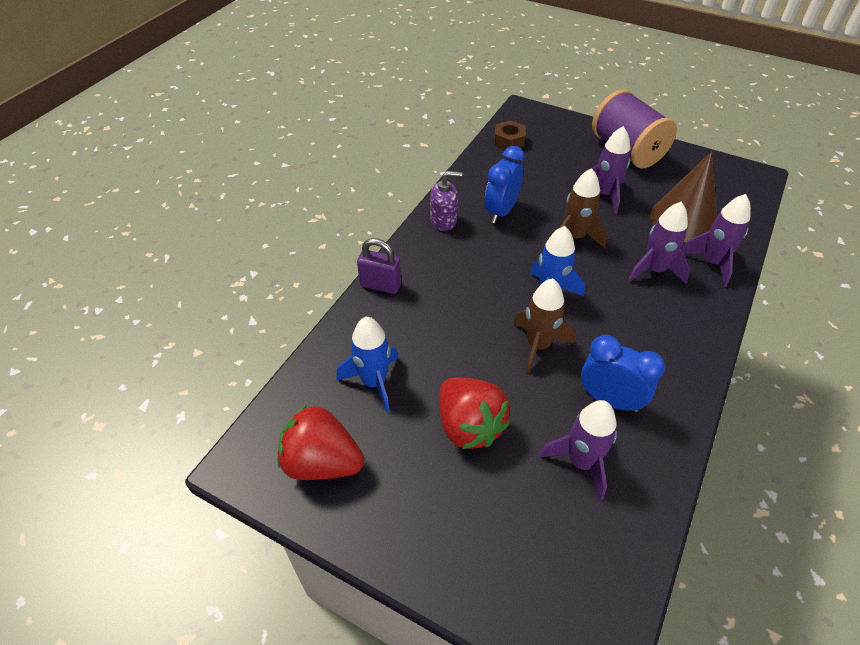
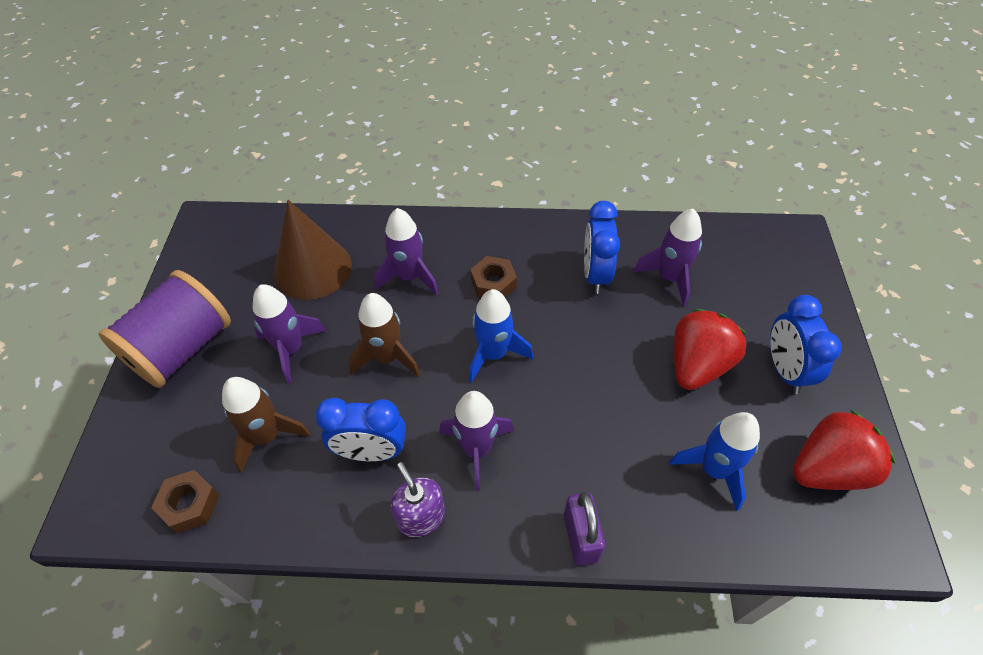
camera: 115 degrees left, 5 degrees up
red strawberry [277,405,364,480] -> red strawberry turned 105 degrees counterclockwise [793,410,895,490]
brown rocket [513,278,575,374] -> brown rocket moved to [222,377,310,473]
purple rocket [682,194,751,287] -> purple rocket moved to [439,391,514,491]
none -> brown nut [470,256,517,298]
none -> blue clock [770,295,842,394]

